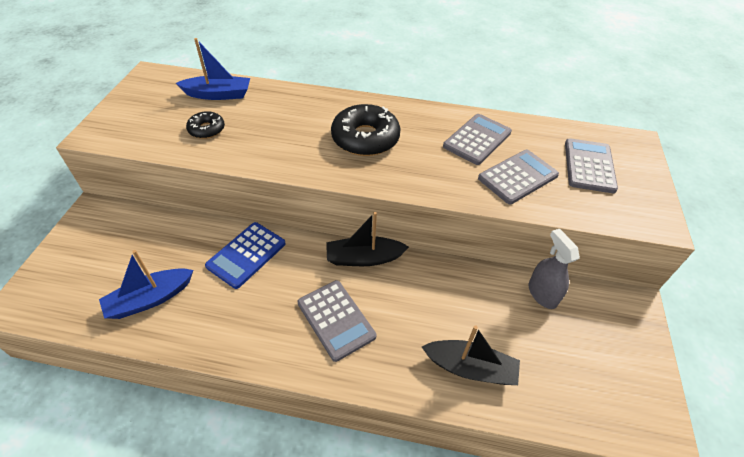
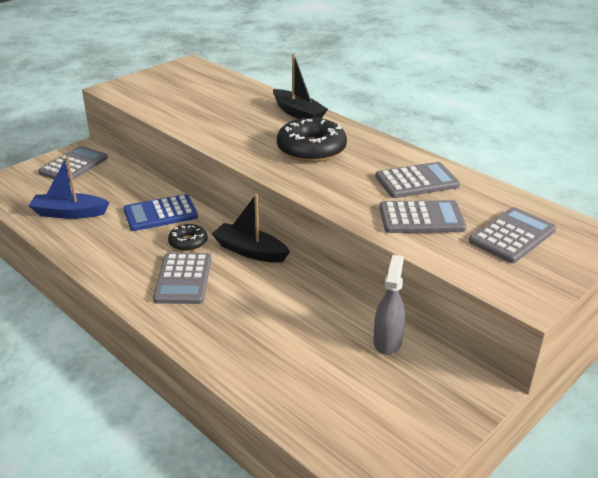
camera: 35 degrees right, 15 degrees down
blue boat [176,38,250,100] -> none
black donut [186,111,225,139] -> black donut moved to [168,224,208,251]
black boat [422,325,520,385] -> black boat moved to [273,53,328,119]
none -> grey calculator [38,146,108,181]

